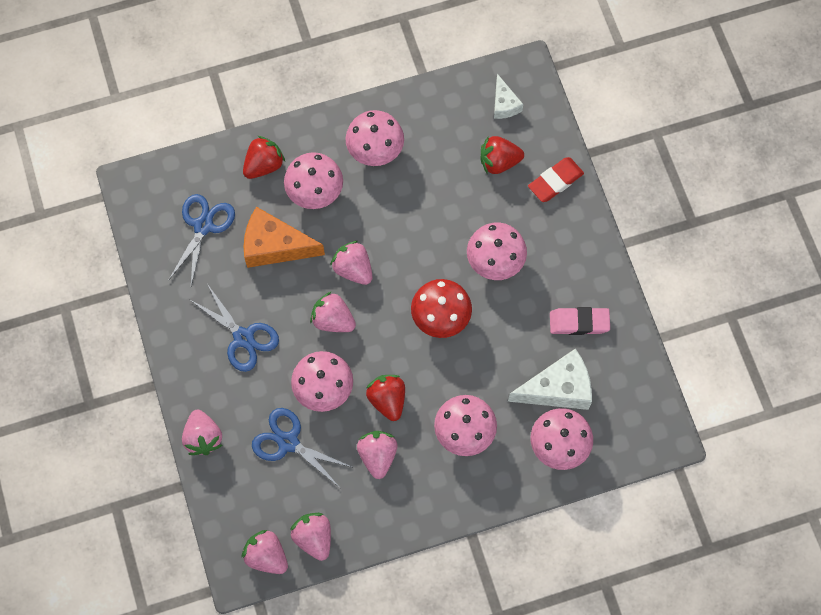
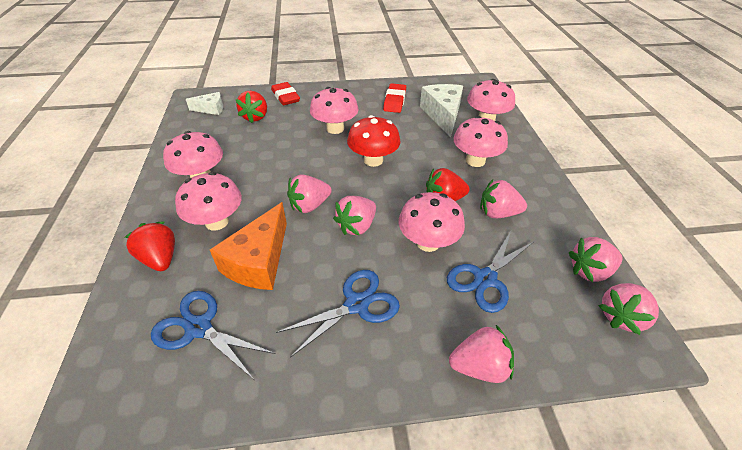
camera: 80 degrees left, 25 degrees down
pink eraser [550,307,610,335] -> red eraser [383,83,406,113]

